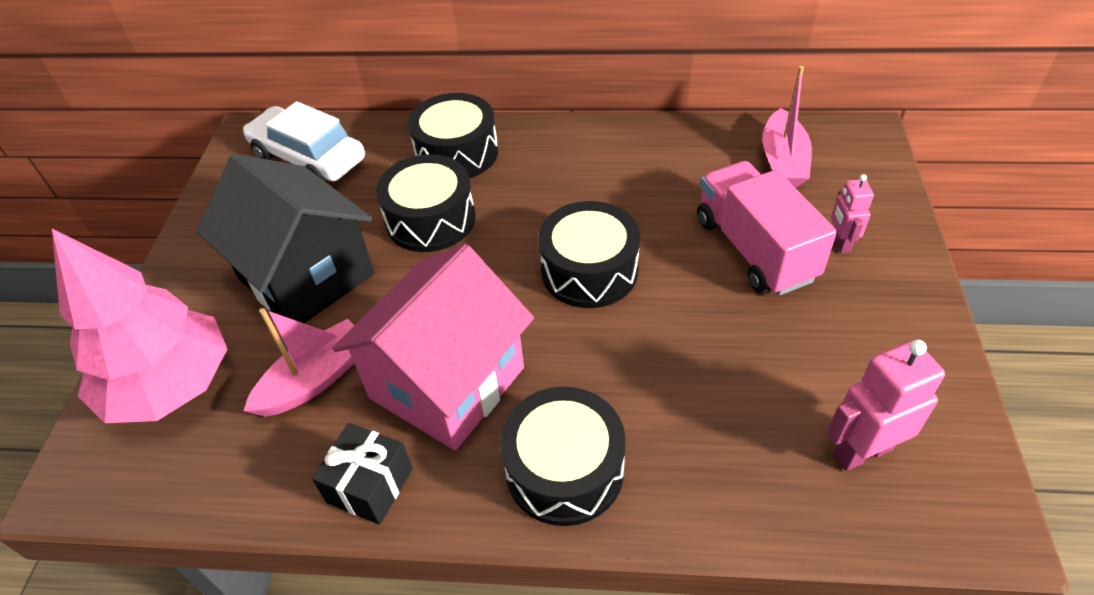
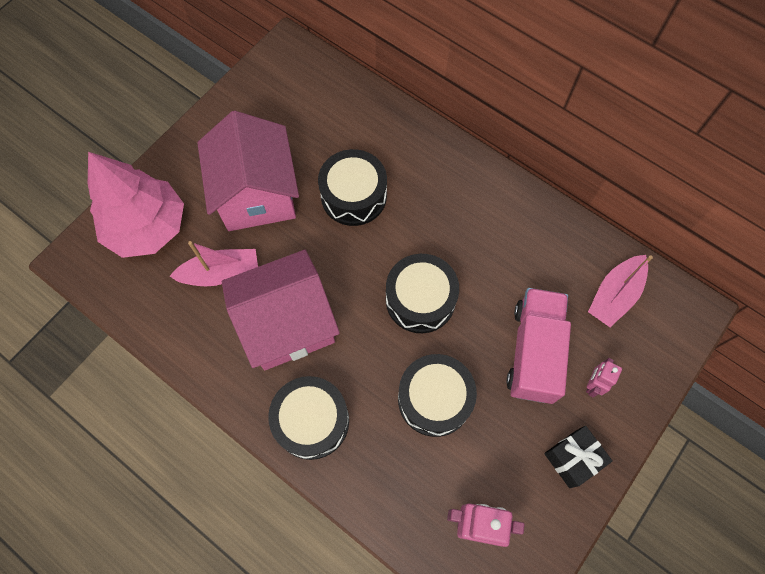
camera: 30 degrees right, 20 degrees up
black house [196,154,375,323] -> pink house [197,111,299,231]
white car [243,101,365,183] -> none
black gift [312,423,413,525] -> black gift moved to [544,426,613,488]
black drum [408,93,498,178] -> black drum moved to [398,354,477,437]

